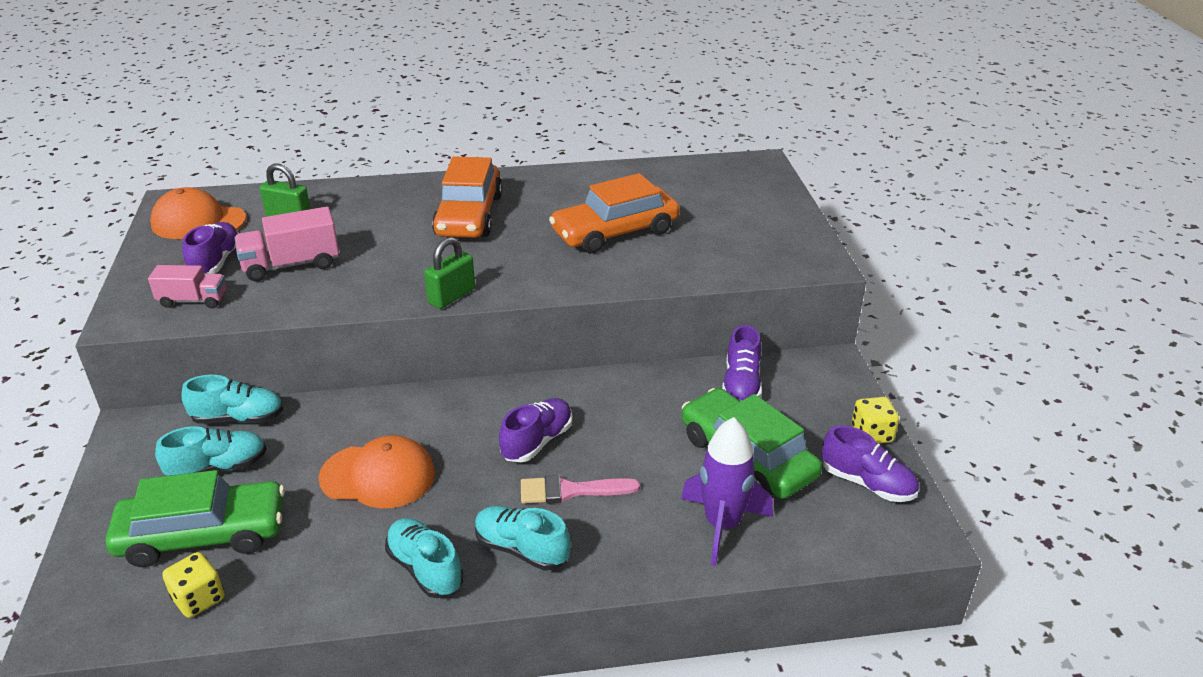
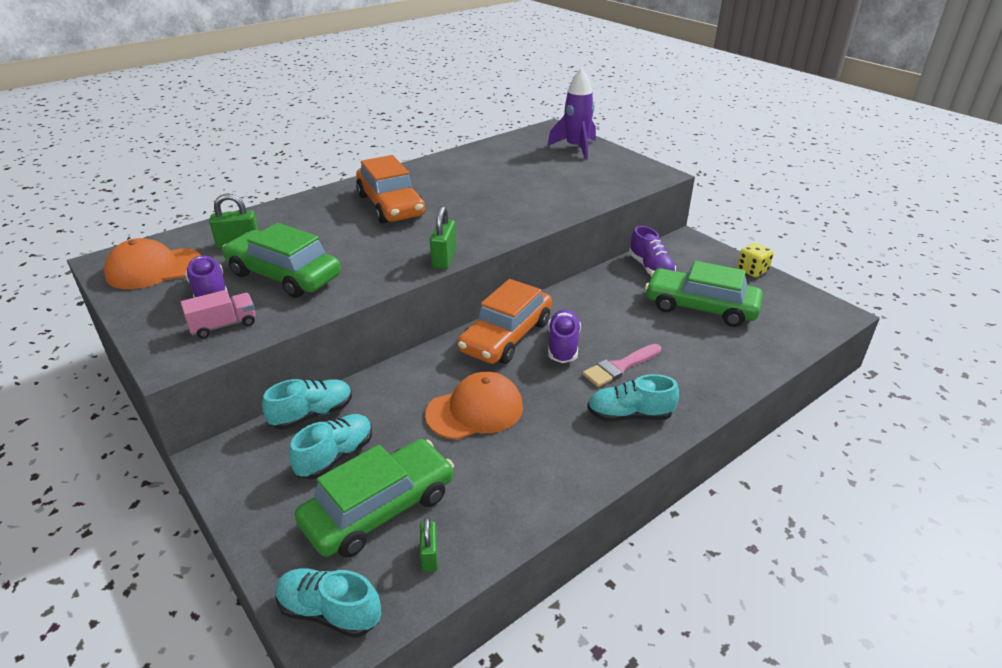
camera: 30 degrees left, 0 degrees up
yellow dice [162,552,225,618] -> green padlock [420,517,438,572]
pink truck [235,207,339,281] -> green car [222,223,341,298]
turquoise shoe [385,518,463,598] -> turquoise shoe moved to [275,568,381,638]
orange car [549,173,680,253] -> orange car moved to [458,279,552,364]
purple rocket [681,417,773,566] -> purple rocket moved to [547,68,596,160]
purple shoe [822,425,919,502] -> none

